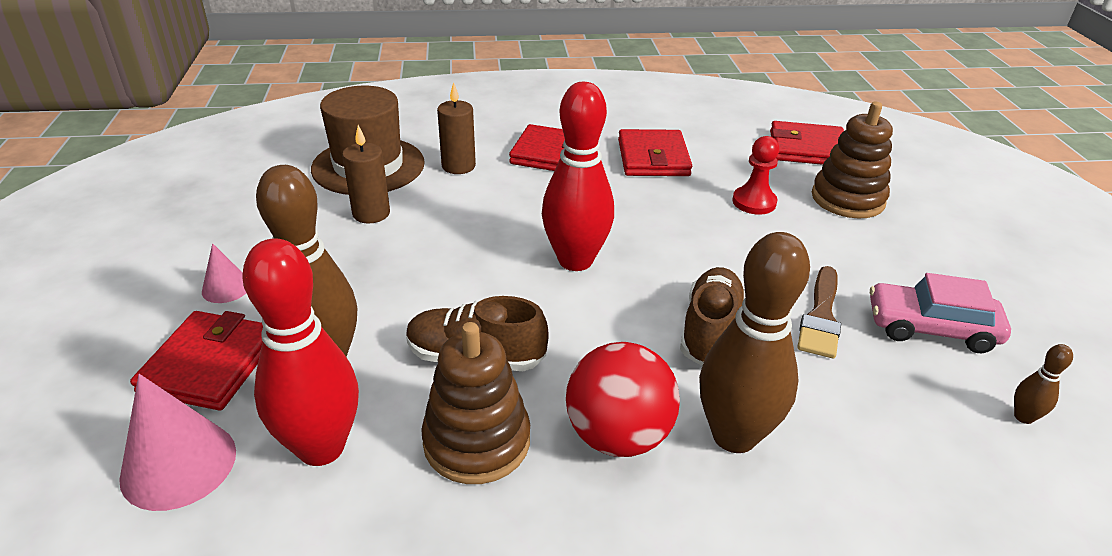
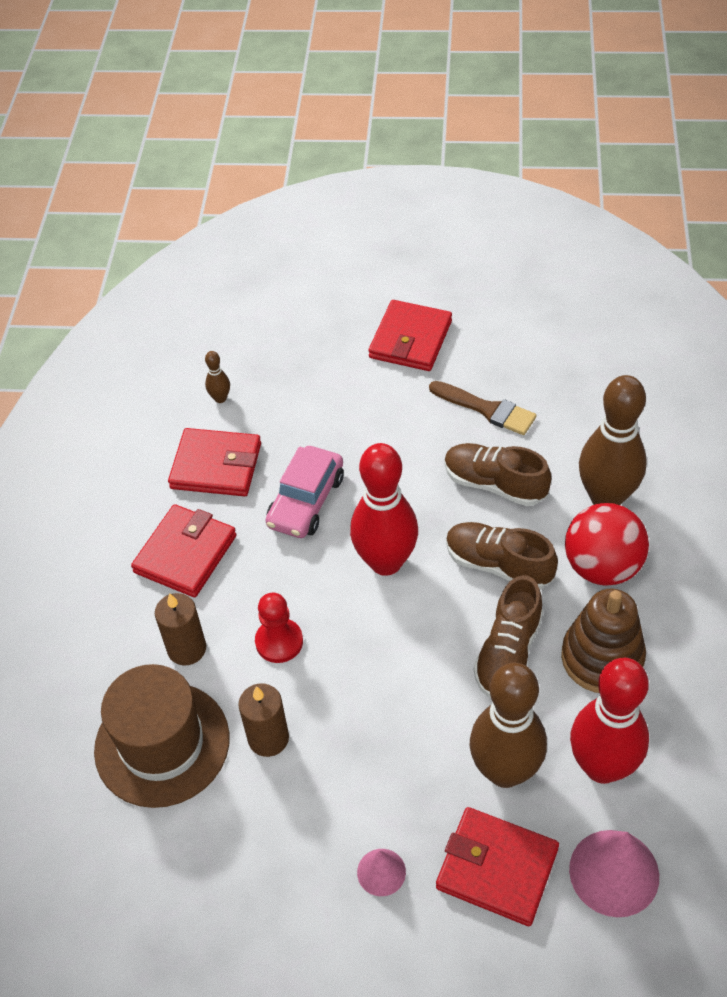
camera: 75 degrees left, 15 degrees up
red pawn [732,136,779,215] -> red pawn moved to [255,593,303,663]
red wallet [770,121,844,165] -> red wallet moved to [368,300,452,371]
brown stacking toy [812,102,893,219] -> none
pink car [870,273,1011,353] -> pink car moved to [265,446,344,538]
brown bowling pin [1014,344,1073,424] -> brown bowling pin moved to [205,351,230,403]
none -> brown shoe [446,522,558,590]

